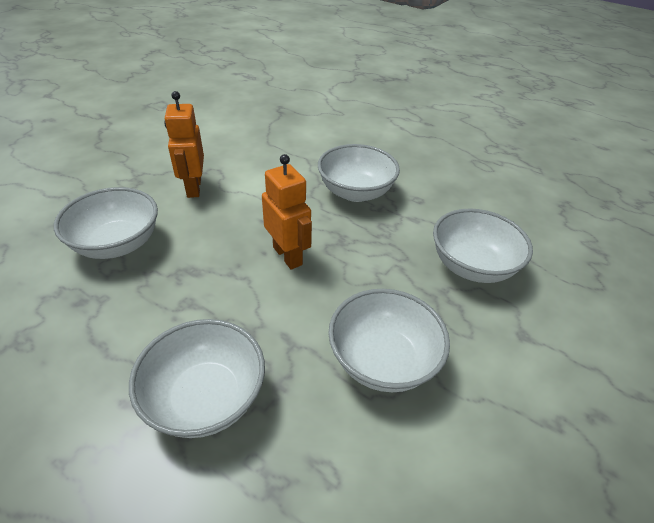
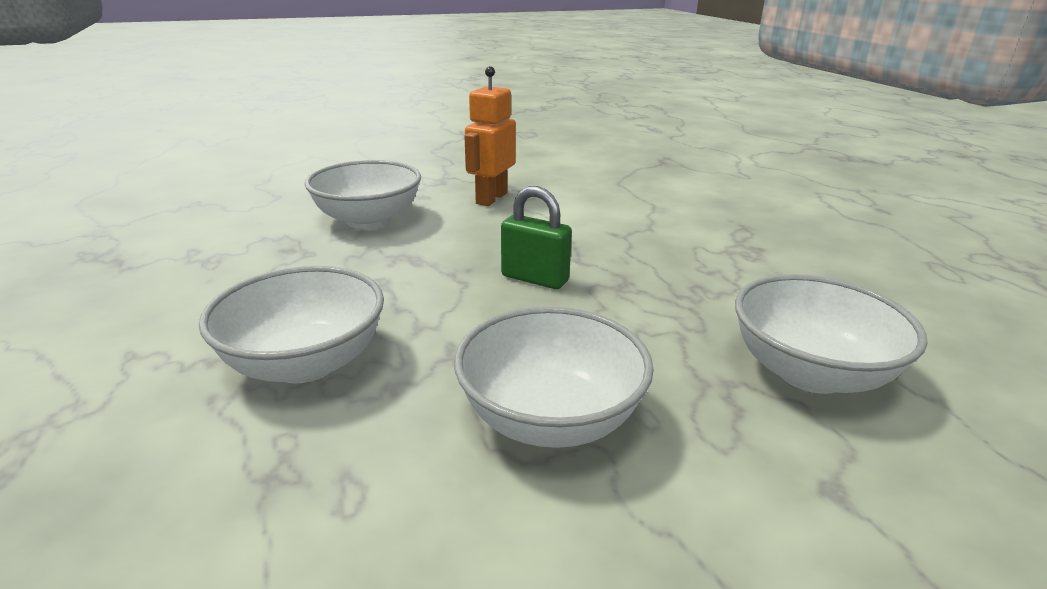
camera: 35 degrees right, 15 degrees down
orange robot [262,154,312,269] -> green padlock [501,186,572,289]
white bowl [318,144,400,202] -> none

